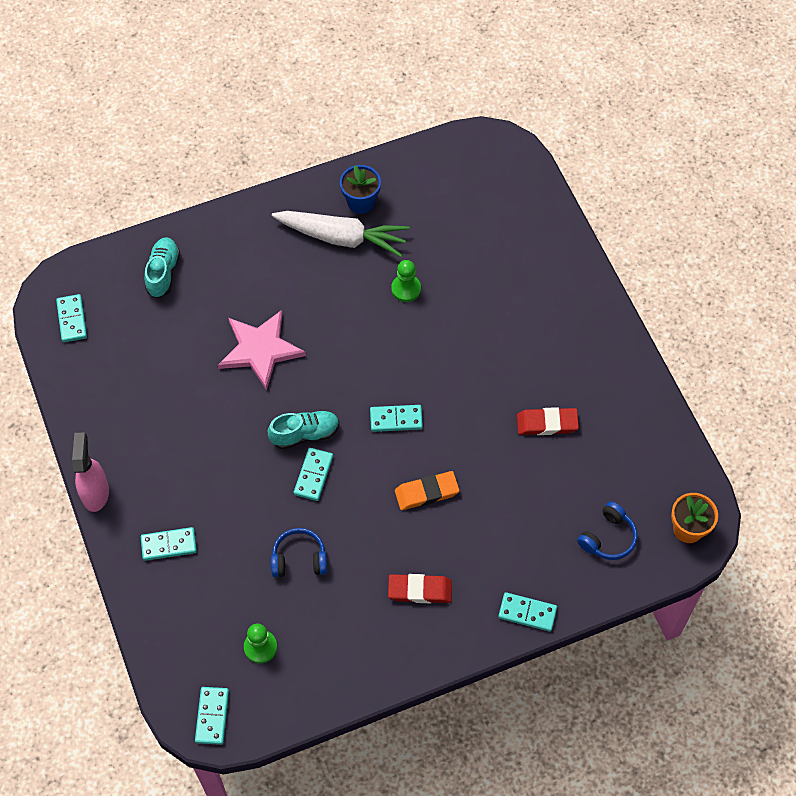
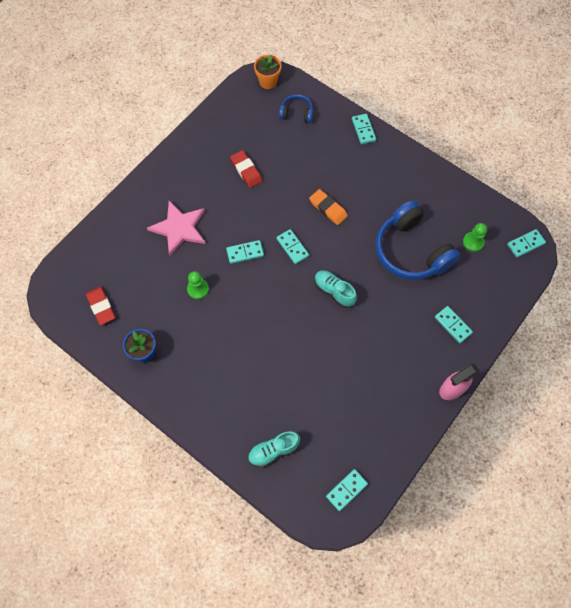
camera: 120 degrees left, 5 degrees up
pink star [218,310,306,390] -> pink star moved to [147,201,205,256]
blue headphones [271,528,327,577] -> blue headphones [376,200,460,280], size x2.09
white carrot [272,211,409,257] -> none
turquoise domino [294,448,333,501] -> turquoise domino moved to [226,240,264,264]
red eraser [388,574,452,603] -> red eraser moved to [86,286,115,325]

